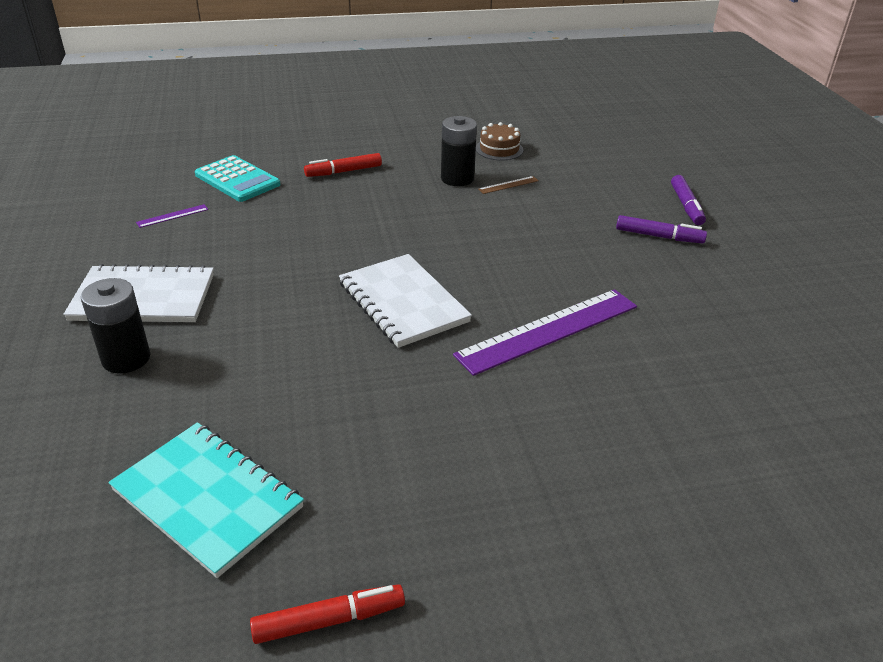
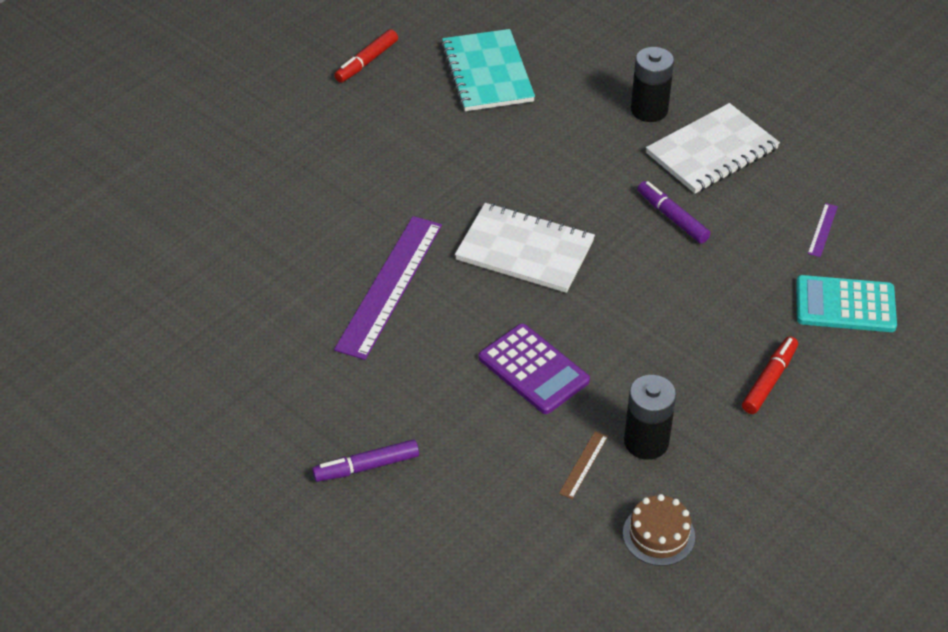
camera: 145 degrees right, 10 degrees up
turquoise notebook [108,422,304,578] -> turquoise notebook turned 75 degrees clockwise [441,29,535,111]
purple marker [671,175,706,225] -> purple marker moved to [638,181,711,244]
none -> purple calculator [478,323,590,414]

